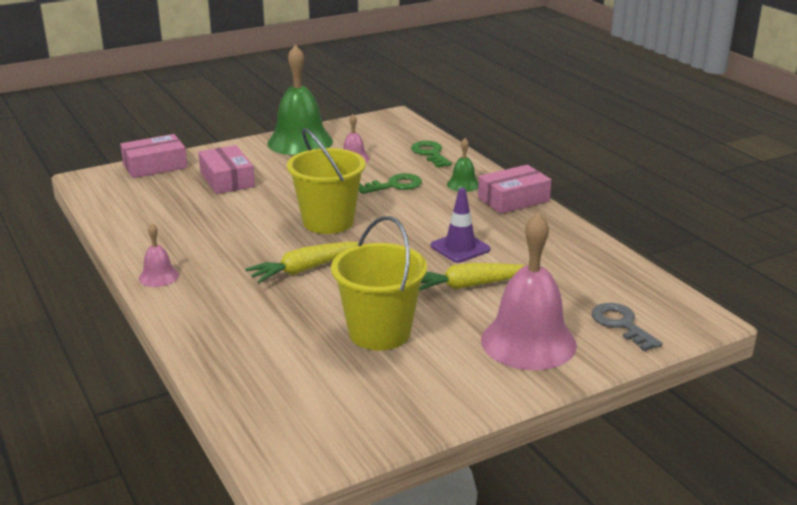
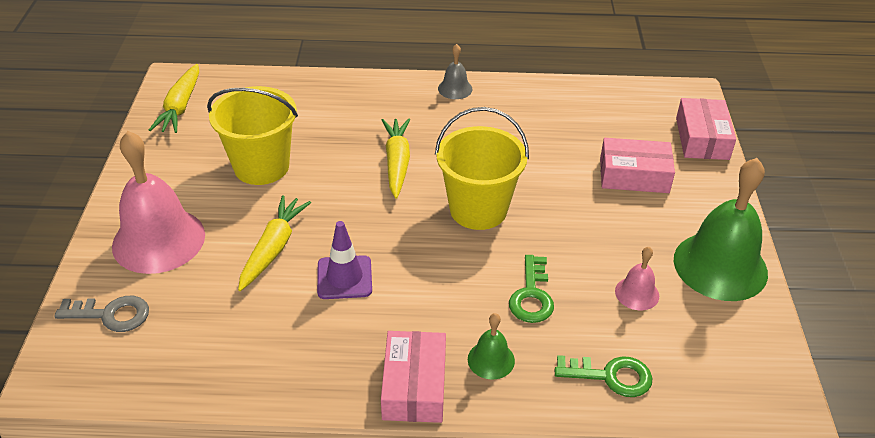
camera: 120 degrees right, 15 degrees up
pink bell [139,223,179,287] -> grey bell [438,44,472,99]
none -> yellow carrot [149,64,199,133]

